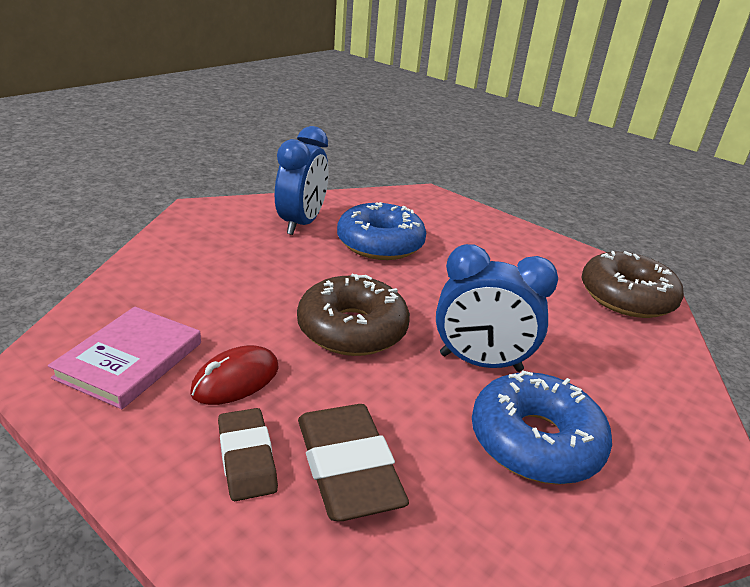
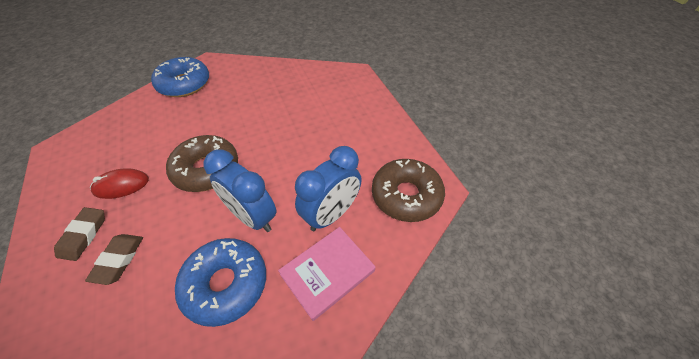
camera: 30 degrees right, 20 degrees up
pink book [48,307,201,409] -> pink book moved to [278,227,375,321]
blue clock [275,126,328,235] -> blue clock moved to [295,146,362,231]
brown eraser [298,404,409,521] -> brown eraser [85,234,143,285], size x0.64
blue donut [337,202,426,260] -> blue donut moved to [151,57,209,97]

